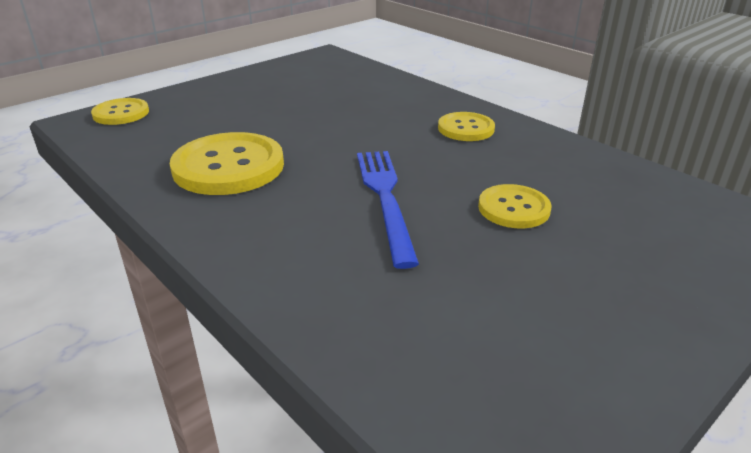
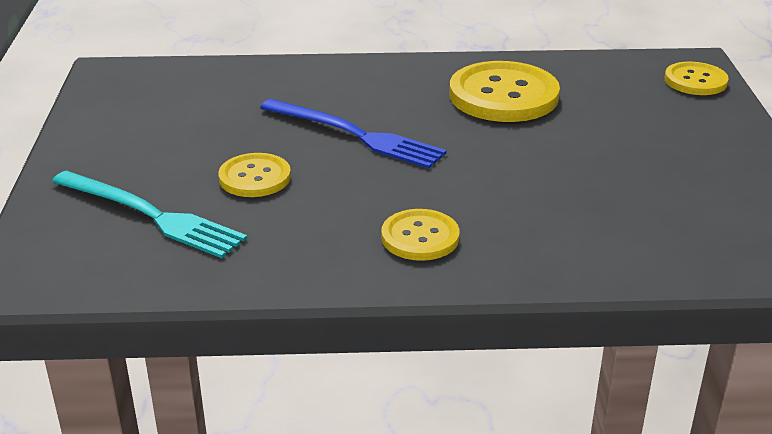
camera: 130 degrees right, 0 degrees up
none -> turquoise fork [52,170,247,258]

